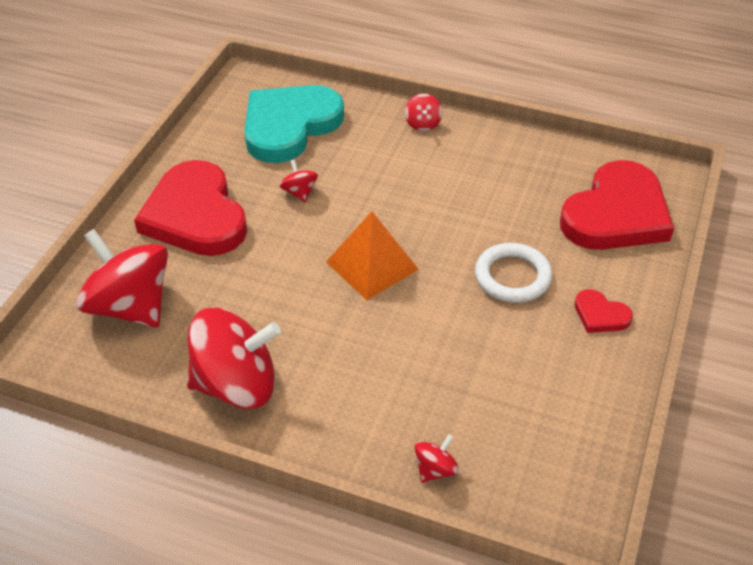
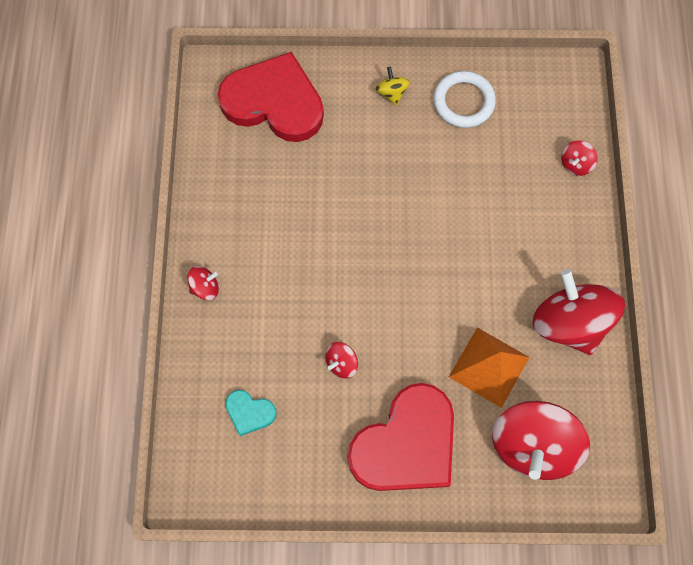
camera: 110 degrees left, 25 degrees up
turquoise heart [244,85,344,163] -> turquoise heart [225,390,277,436], size x0.43
orange pyramid [326,211,419,300] -> orange pyramid moved to [449,327,530,408]
red spinning top [415,434,459,483] -> red spinning top turned 75 degrees counterclockwise [561,140,598,176]
white ring [475,243,552,303] -> white ring moved to [433,71,496,128]
red heart [575,289,633,333] -> yellow spinning top [375,67,410,105]

